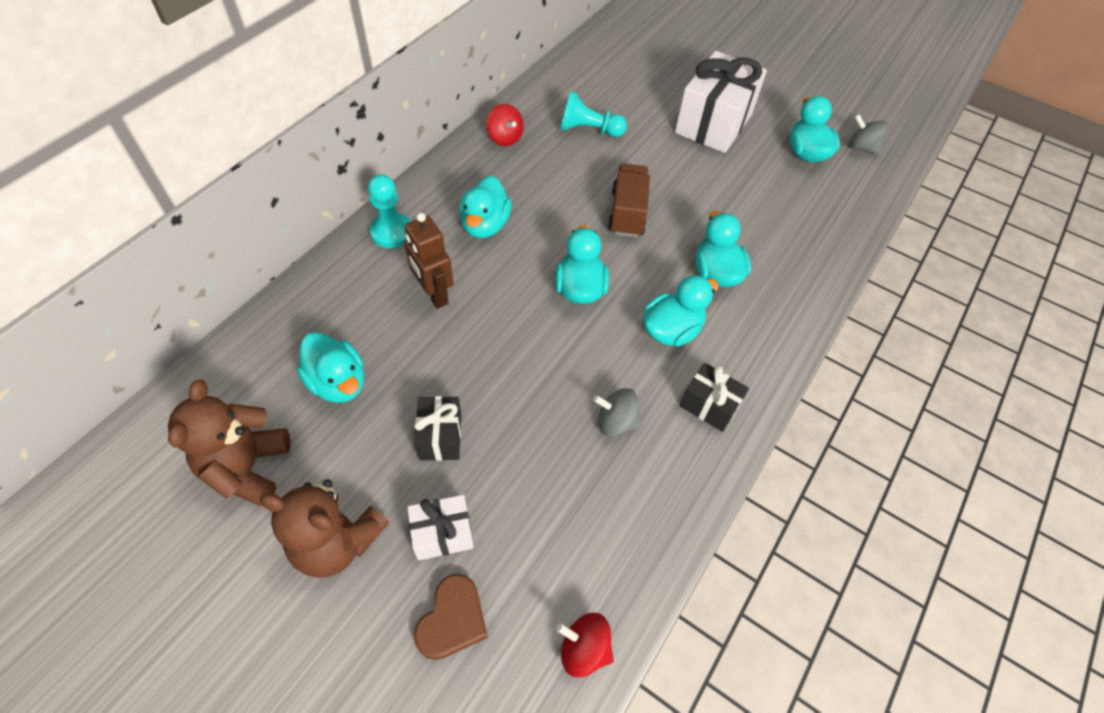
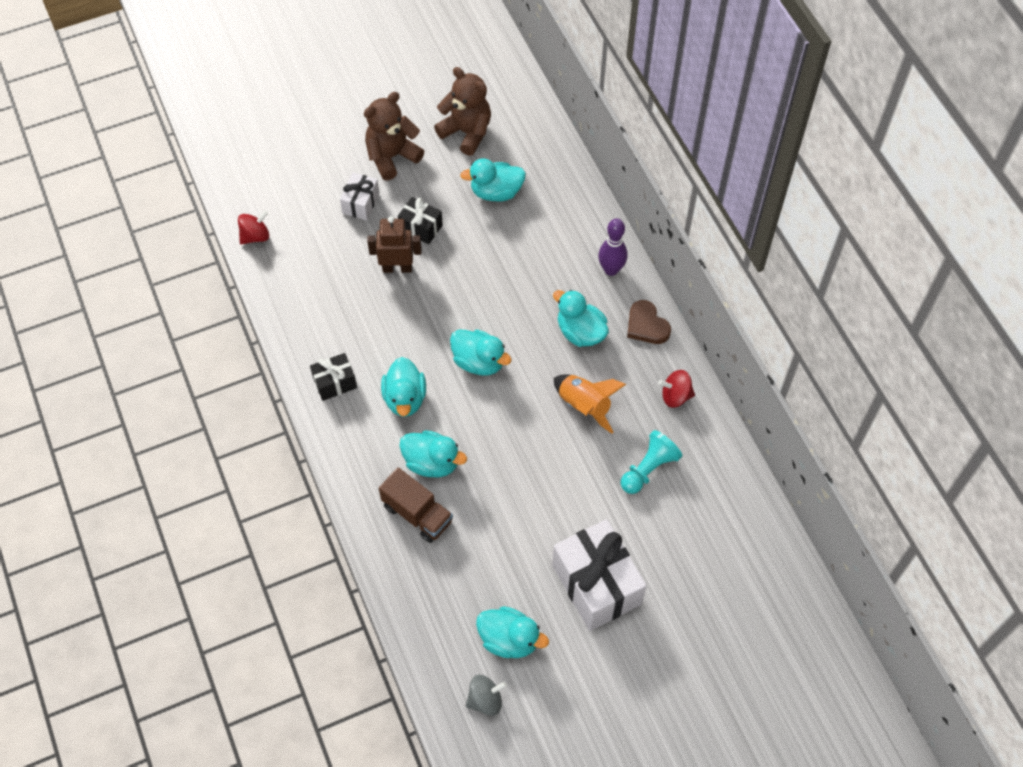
camera: 125 degrees right, 5 degrees up
turquoise pawn [368,174,411,248] -> purple bowling pin [598,219,628,276]
brown robot [404,213,453,309] -> brown robot moved to [367,216,422,273]
brown heart [414,574,488,660] -> brown heart moved to [627,300,671,344]
grey spinning top [593,388,642,437] -> none
brown truck [608,164,650,237] -> brown truck moved to [379,467,453,543]
none -> orange rocket [554,374,626,434]

